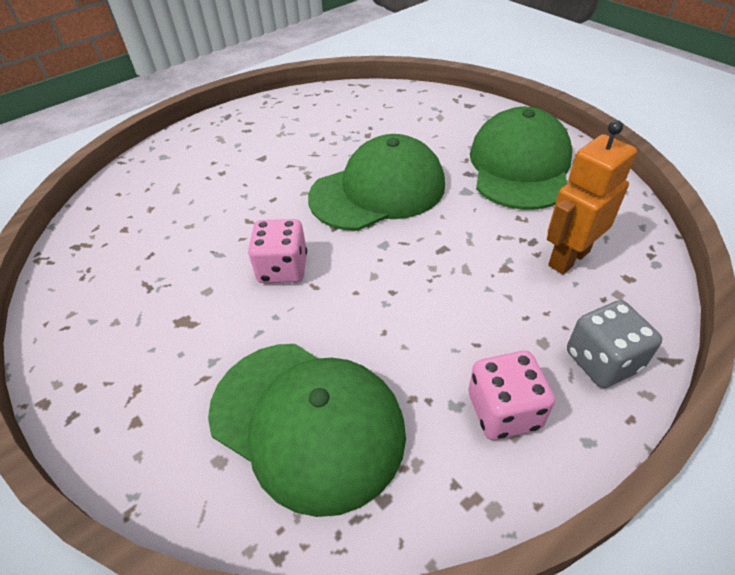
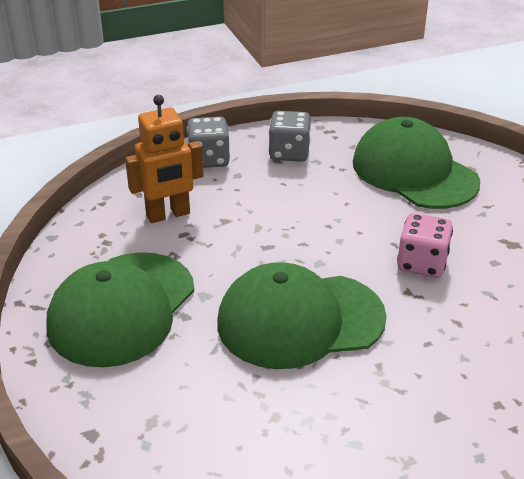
camera: 165 degrees left, 10 degrees down
pink dice [468,351,555,440] -> grey dice [269,111,311,162]

